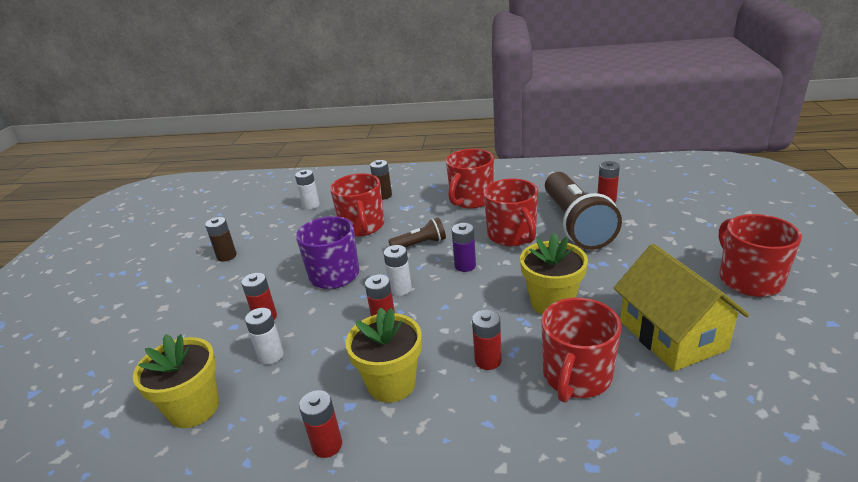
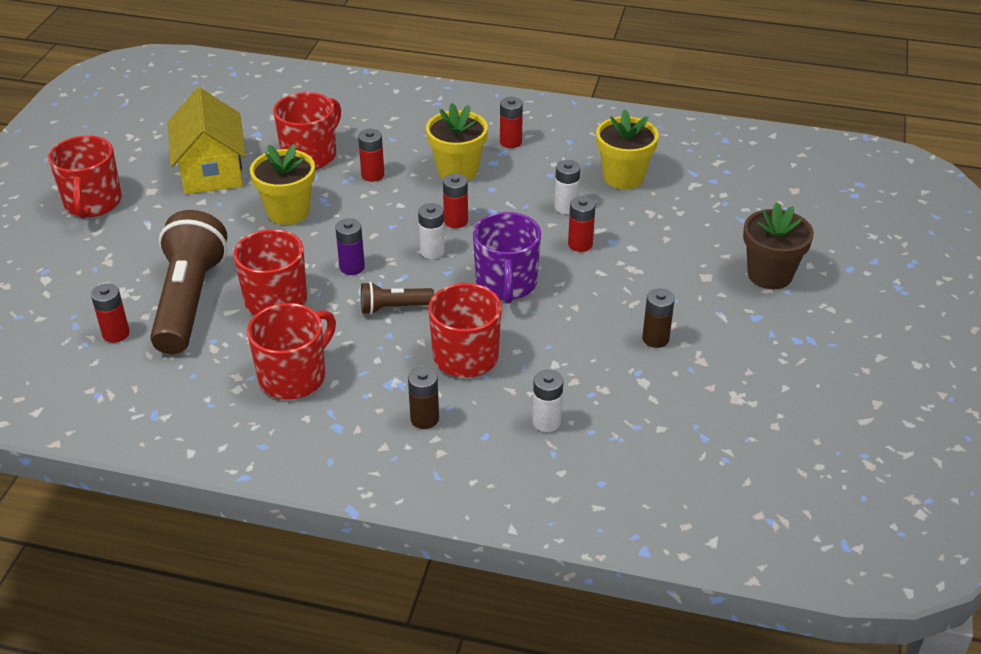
camera: 175 degrees left, 10 degrees up
none -> brown flower pot [743,202,814,289]

